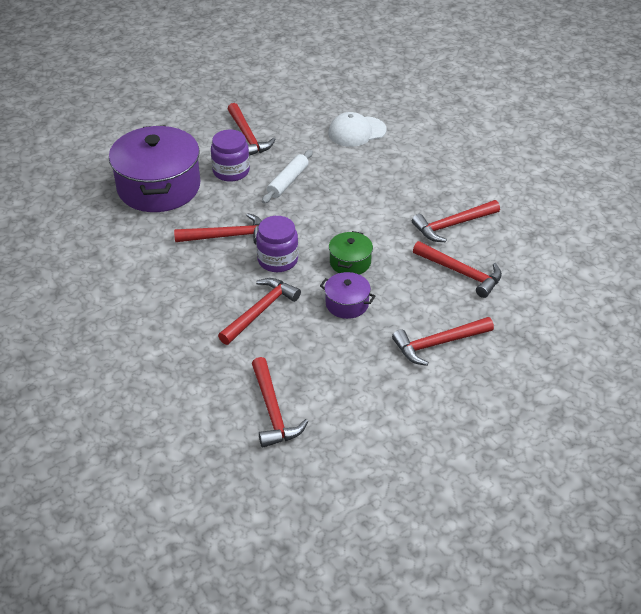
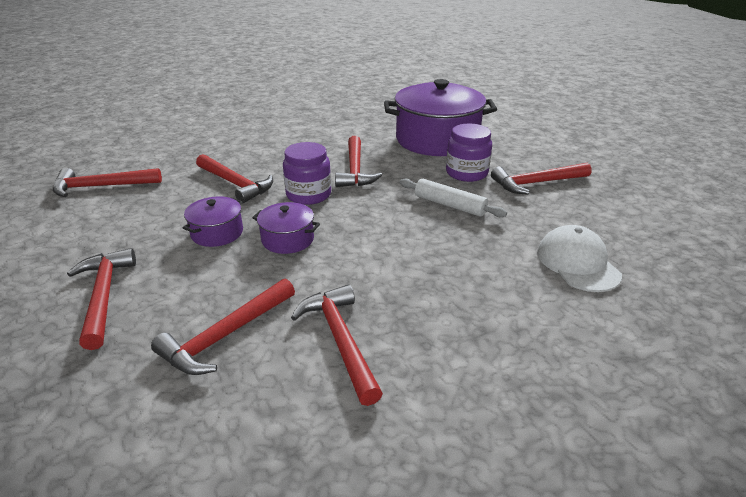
camera: 95 degrees right, 10 degrees down
green pot [329,231,373,275] -> purple pot [252,202,320,254]

